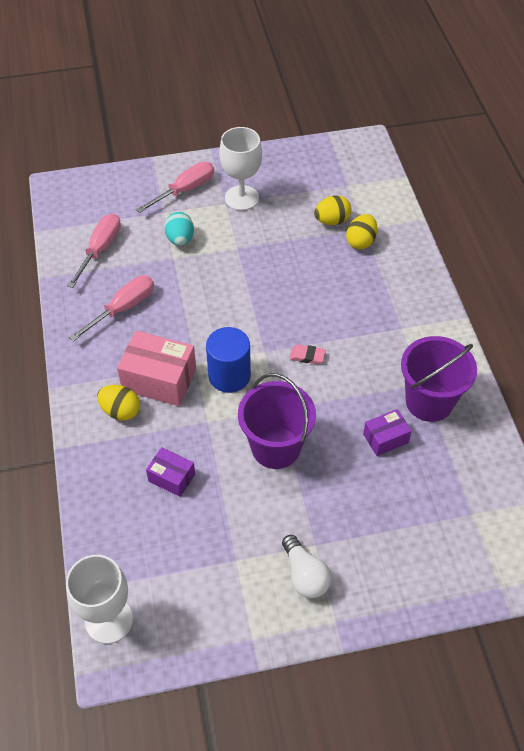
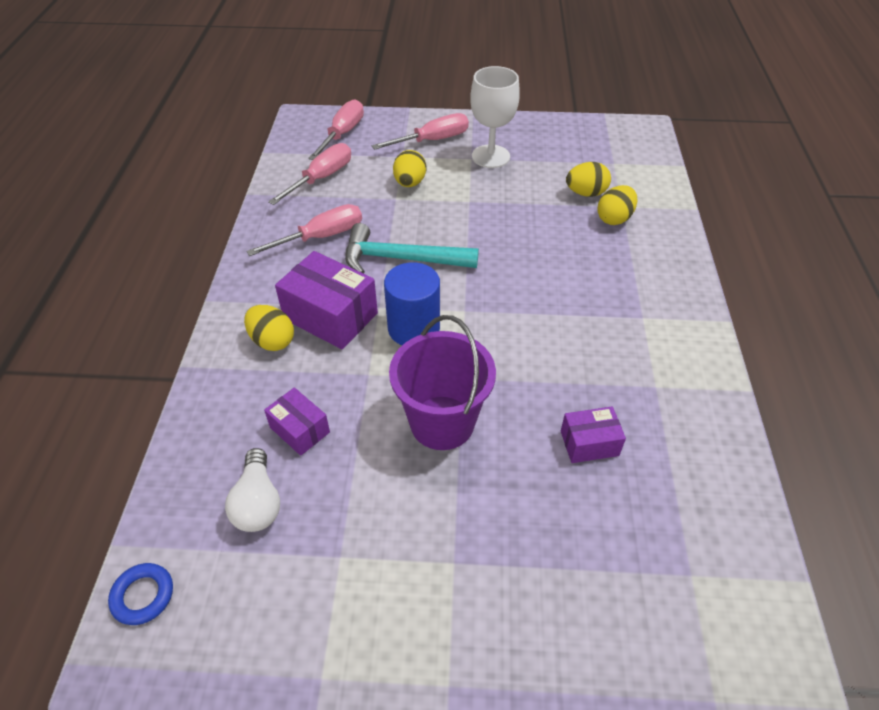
camera: 15 degrees right, 5 degrees down
white goblet [66,555,133,644] -> blue ring [108,563,173,625]
pink box [117,331,196,406] -> purple box [275,251,378,349]
turquoise egg [164,212,194,246] -> yellow egg [393,150,426,187]
white light bulb [282,535,331,598] -> white light bulb moved to [225,448,280,532]
pink eraser [289,344,326,364] -> none
purple bucket [401,336,477,422] -> none
none -> pink screwdriver [308,99,364,160]
none -> turquoise hammer [345,223,479,274]

